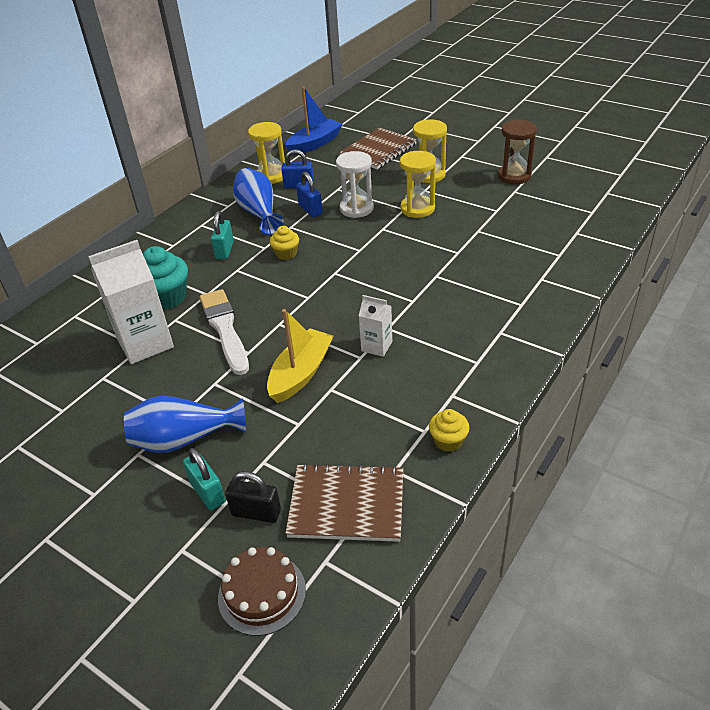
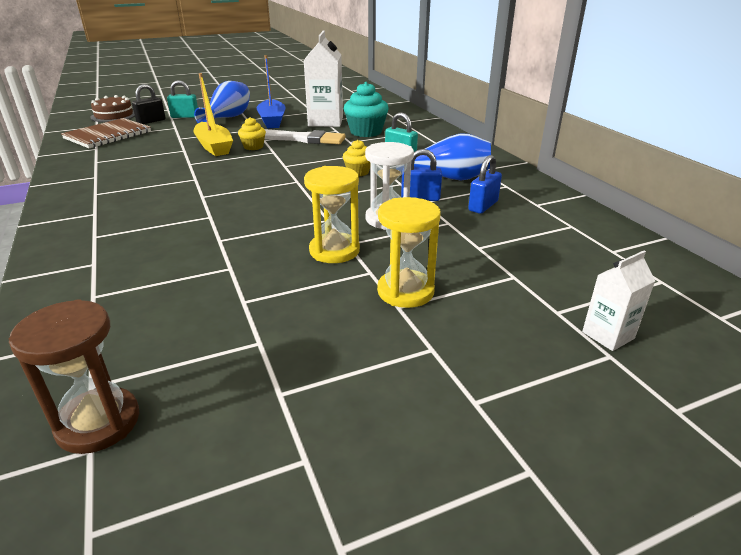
camera: 120 degrees right, 10 degrees down
yellow hourglass [248,122,285,184] -> none
blue boat [286,86,343,155] -> blue boat moved to [257,55,286,129]
brown notebook [339,128,417,169] -> none
white carton [359,295,392,357] -> white carton moved to [582,251,655,351]
yellow cupcake [429,409,469,452] -> yellow cupcake moved to [238,117,266,150]
brown hourglass [498,120,537,184] -> brown hourglass moved to [9,299,139,454]

